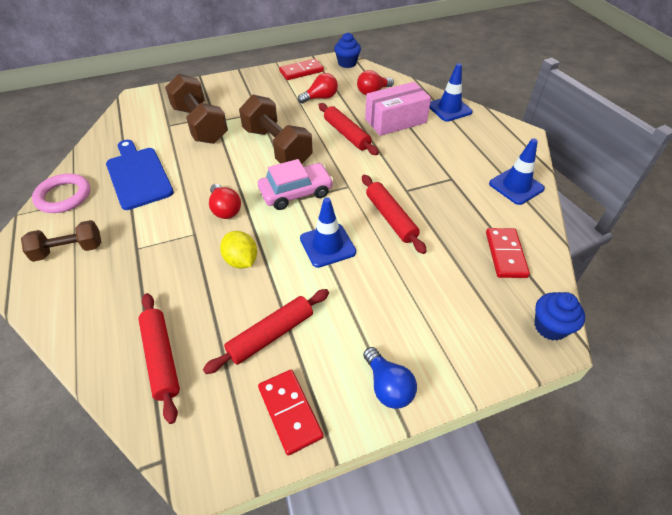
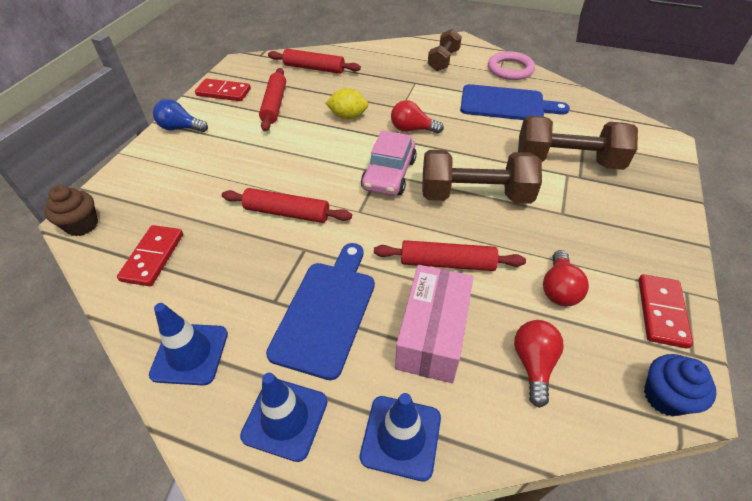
camera: 130 degrees right, 0 degrees up
blue traffic cone [300,197,356,268] -> blue traffic cone moved to [240,373,328,462]
red domino [486,228,530,278] -> red domino turned 60 degrees clockwise [117,225,183,286]
blue cupcake [535,292,585,341] -> brown cupcake [44,185,98,236]
none -> blue cutting board [266,243,375,380]

